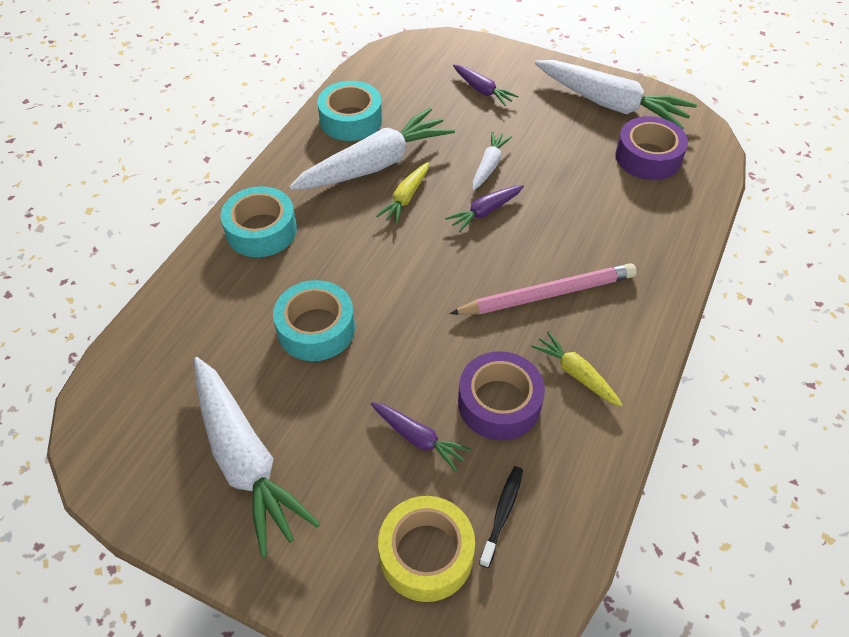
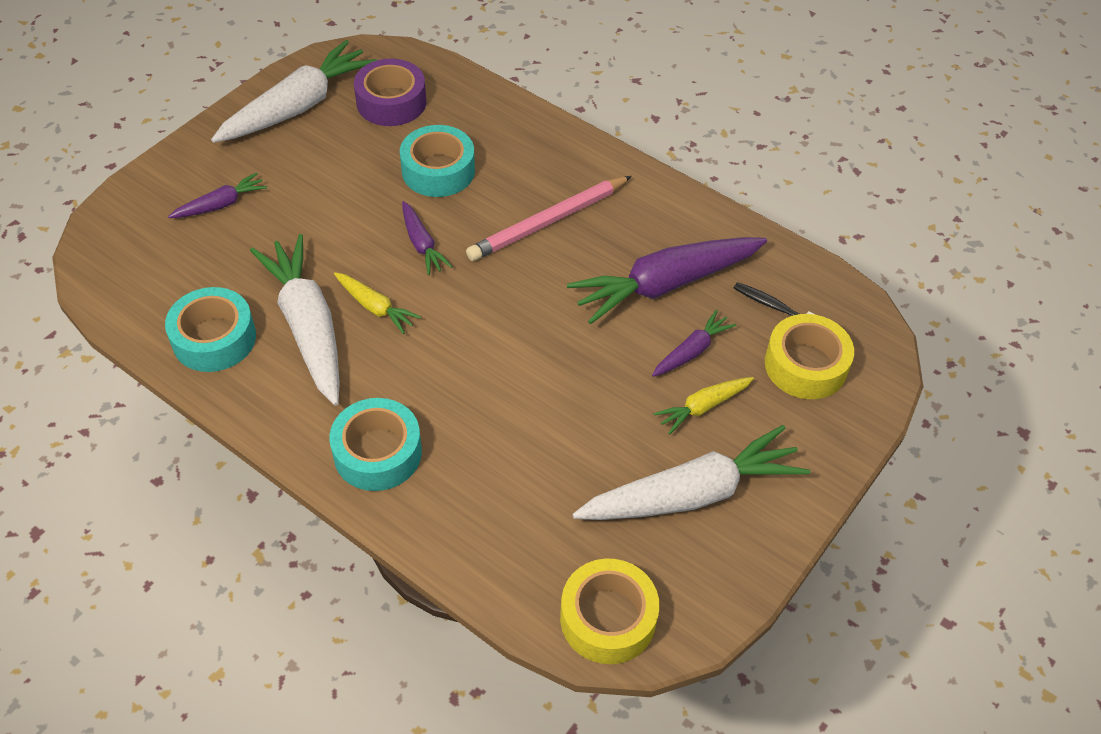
camera: 80 degrees left, 0 degrees up
turquoise tape [273,280,355,361] -> turquoise tape moved to [400,125,475,197]
pink pencil [449,263,637,315] -> pink pencil turned 120 degrees counterclockwise [466,176,632,261]
purple tape [458,351,545,440] -> purple carrot [567,237,767,324]
white carrot [472,131,512,191] -> none
yellow carrot [531,331,623,407] -> yellow carrot moved to [653,377,754,434]
none -> yellow tape [560,559,660,664]

